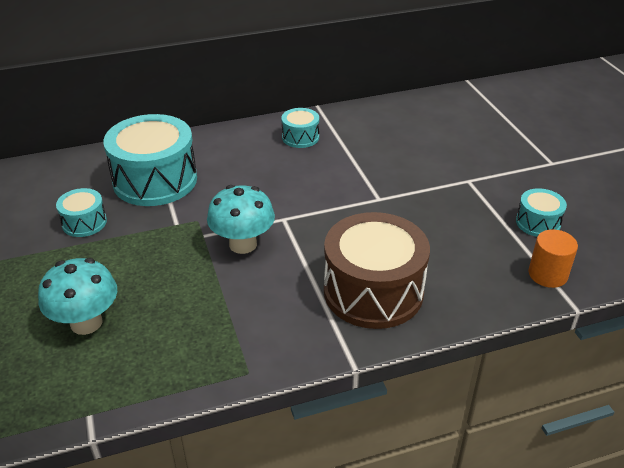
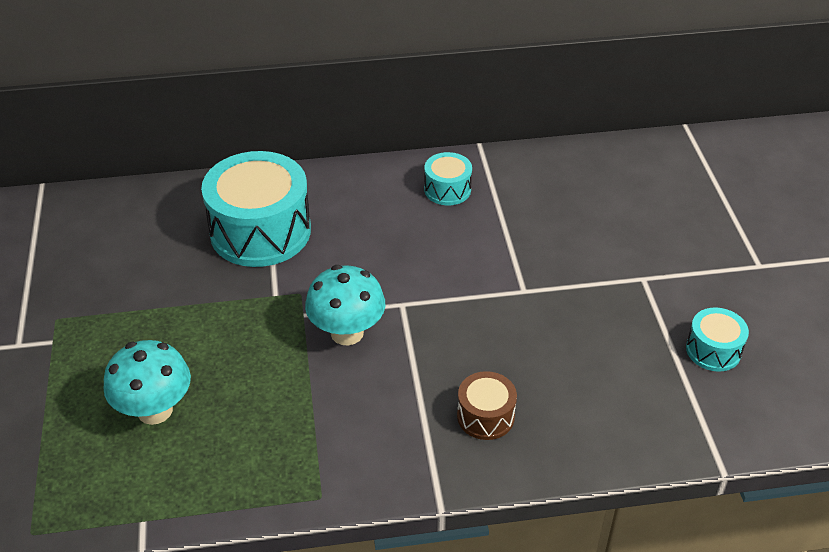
camera: 10 degrees right, 5 degrees up
turquoise drum [56,188,107,237] -> none
brown drum [324,212,430,329] -> brown drum [457,371,517,440], size x0.49
orange cylinder [528,229,578,288] -> none

